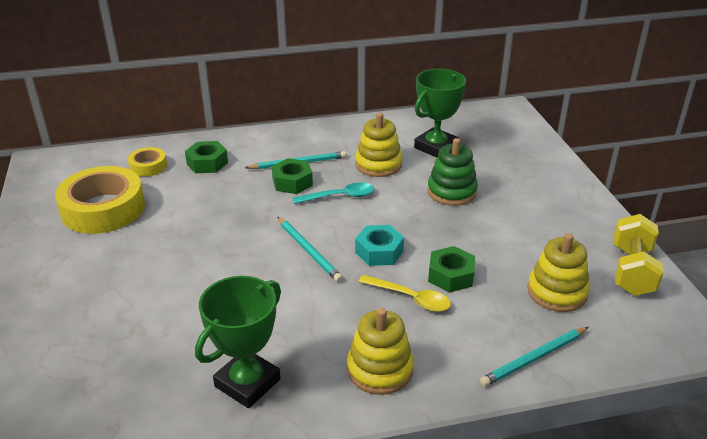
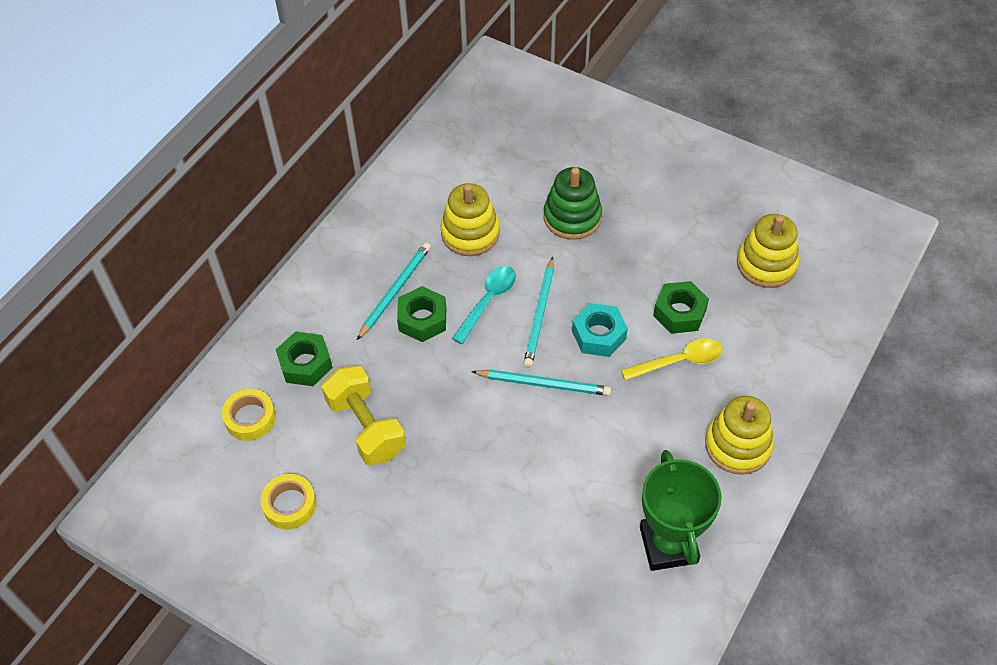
camera: 45 degrees left, 20 degrees up
yellow tape [55,166,145,234] -> yellow tape [260,474,316,530], size x0.49
green trophy [414,69,466,158] -> none
turquoise pencil [480,327,589,387] -> turquoise pencil moved to [523,257,554,368]
yellow dumbbell [613,214,664,296] -> yellow dumbbell moved to [322,366,406,466]

